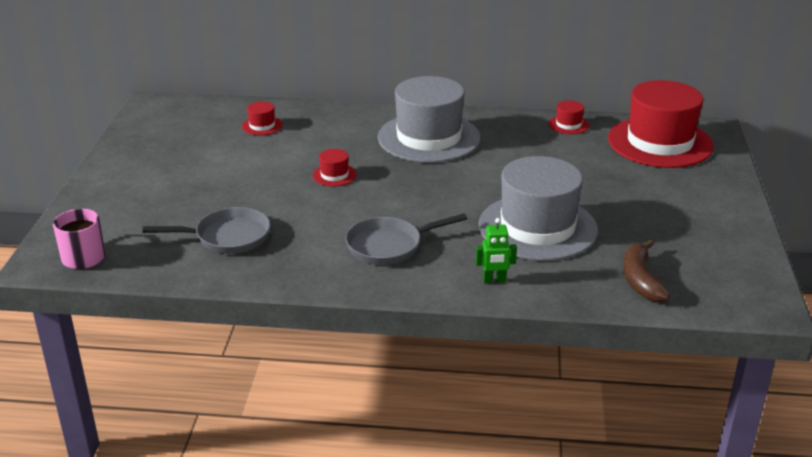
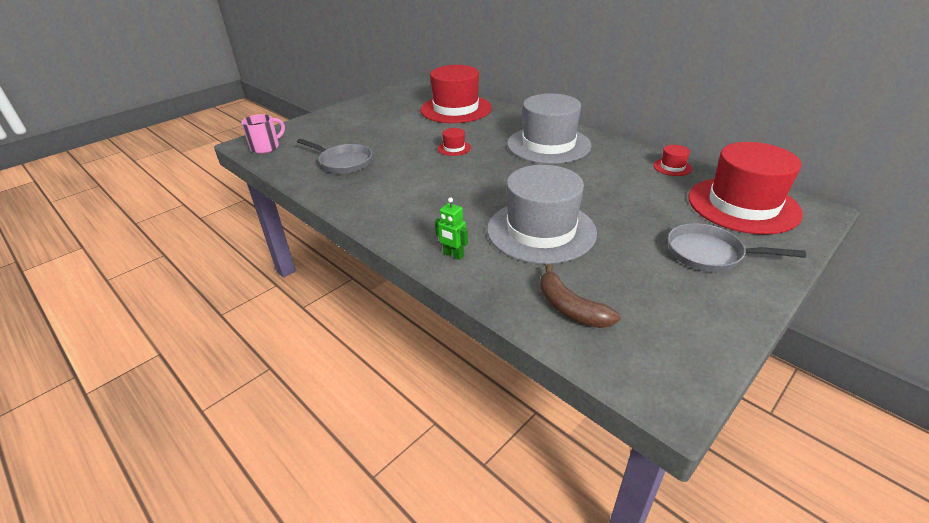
camera: 40 degrees right, 5 degrees up
red hat [242,101,283,135] -> red hat [420,65,492,123], size x2.47
grey pan [345,213,467,265] -> grey pan moved to [668,223,806,272]
brown banana [623,240,670,302] -> brown banana turned 75 degrees counterclockwise [540,264,621,328]

